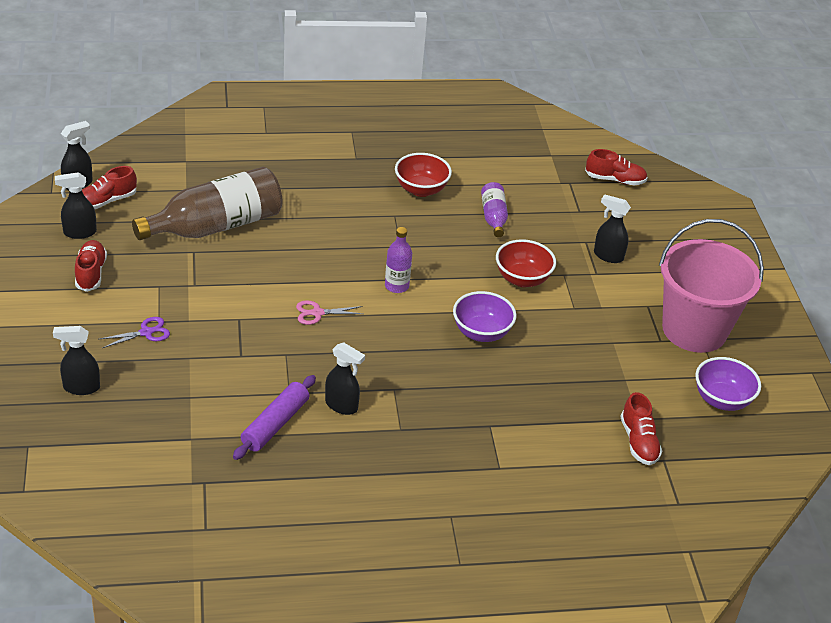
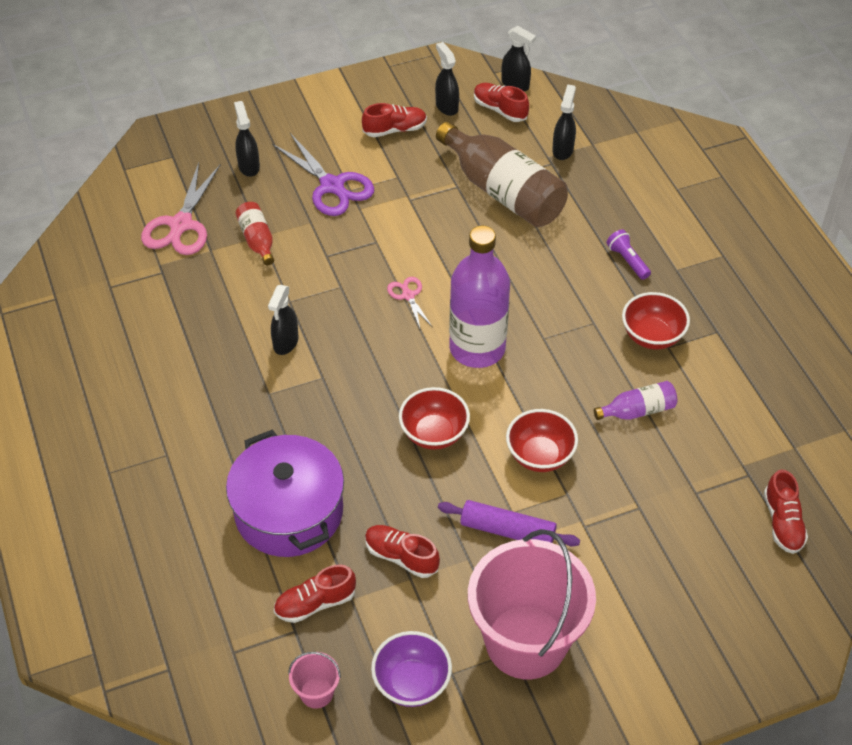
camera: 80 degrees right, 10 degrees up
purple scissors [100,317,170,348] -> purple scissors [272,133,374,216], size x1.93
purple rolling pin [233,375,316,460] -> purple rolling pin moved to [438,500,580,547]
purple bottle [385,227,412,293] -> purple bottle [449,226,510,368], size x2.09
purple bowl [453,291,517,342] -> red bowl [399,387,470,450]
black spray bottle [594,194,631,263] -> black spray bottle moved to [552,84,576,160]
none -> pink scissors [141,163,221,255]
none -> purple pot [226,430,344,557]
none -> red bottle [235,202,274,265]
none -> pink bucket [288,652,341,709]
none -> red shoe [365,525,440,578]
none -> purple flashlight [607,229,651,280]

